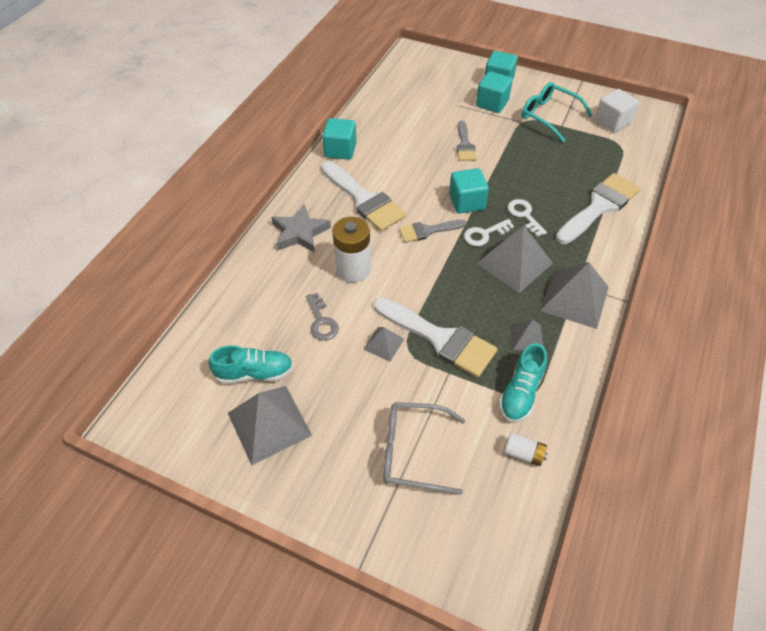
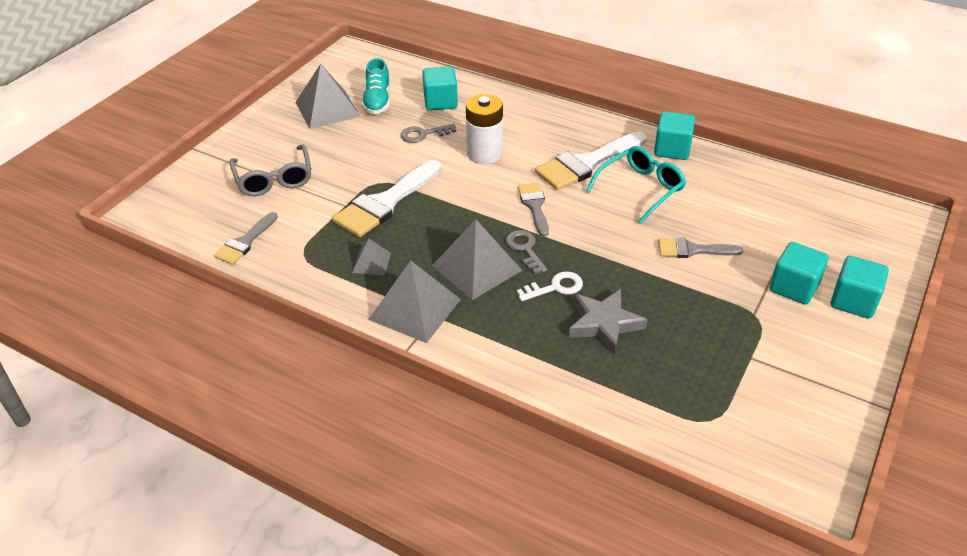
camera: 95 degrees right, 10 degrees down
grey star [272,204,331,253] -> grey star moved to [568,289,647,354]
grey pyramid [363,327,404,362] -> none
grey glasses [383,402,466,495] -> grey glasses turned 150 degrees clockwise [230,145,312,196]
turquoise cube [449,168,489,214] -> turquoise cube moved to [422,66,458,111]
white key [464,219,514,246] -> grey key [506,230,547,274]
turquoise shoe [499,343,547,422] -> none
white battery [504,433,547,466] -> grey brush [214,212,278,265]
turquoise glasses [522,82,593,142] -> turquoise glasses moved to [586,146,686,224]
white brush [556,173,640,244] -> none
white cube [595,89,639,133] -> none

